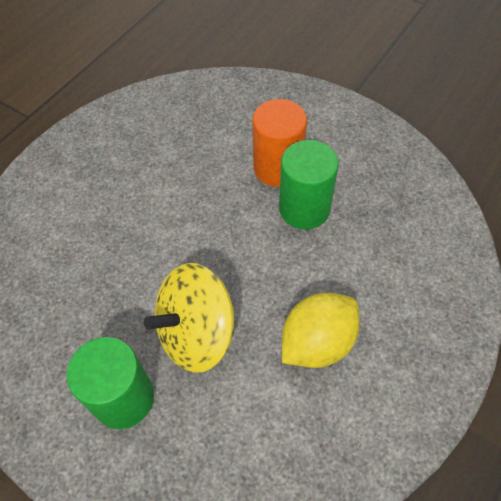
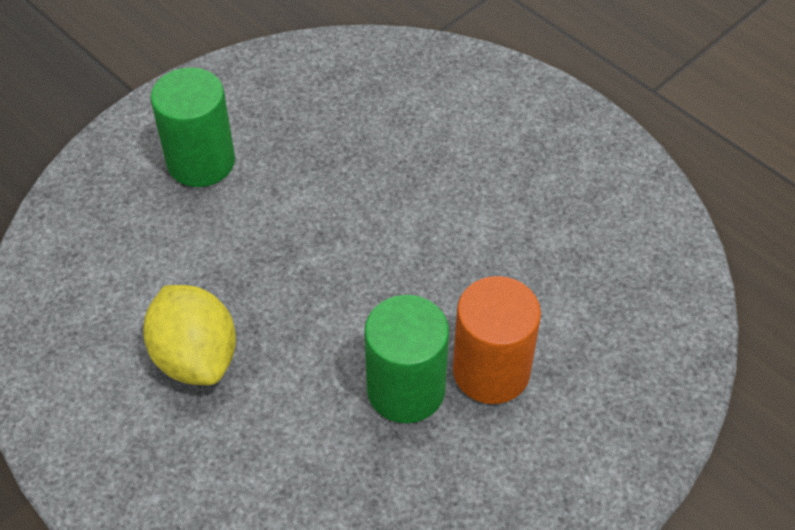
camera: 100 degrees right, 5 degrees down
yellow spinning top [144,263,234,373] -> none

